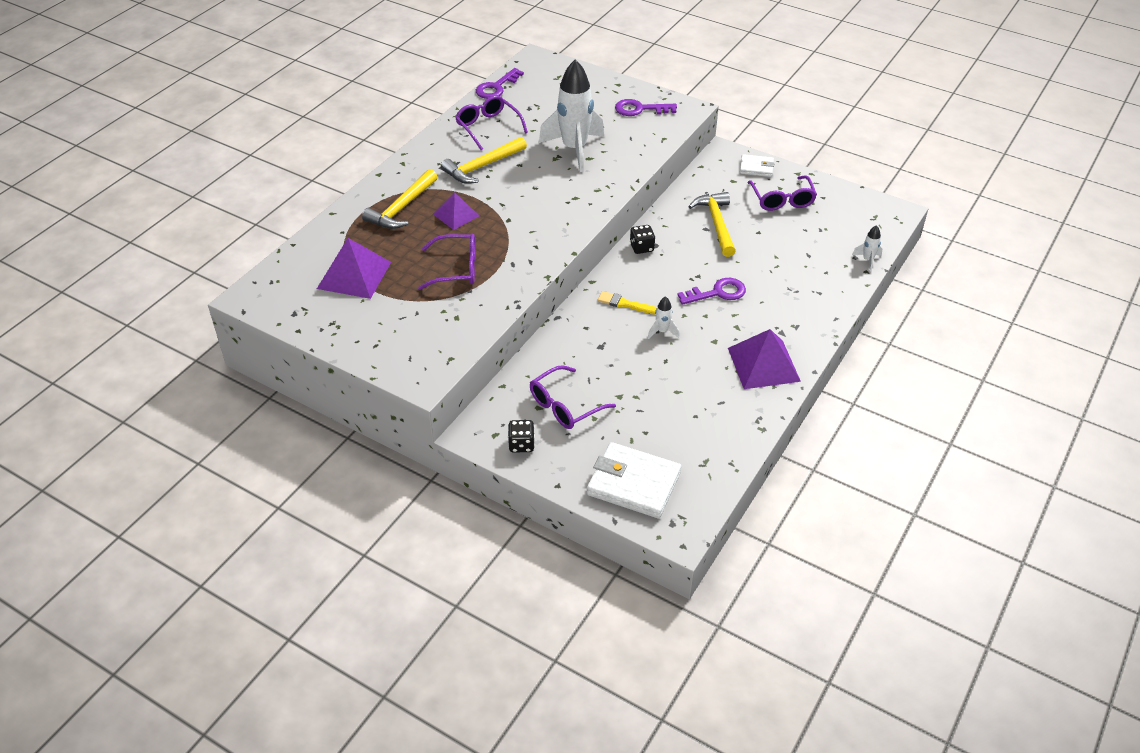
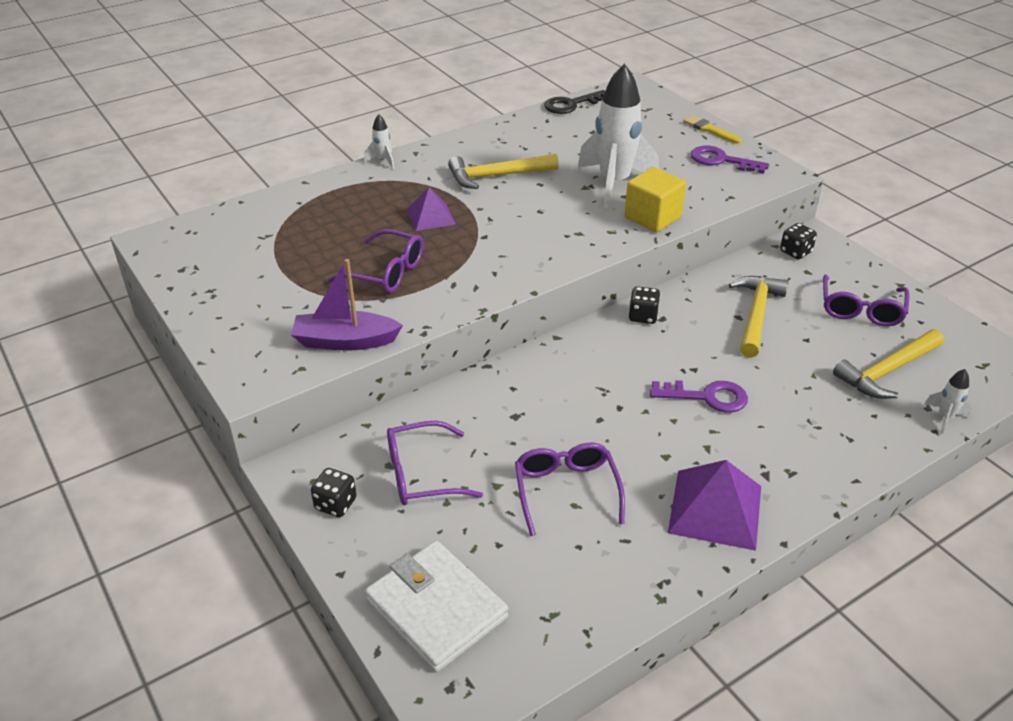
camera: 25 degrees right, 5 degrees down
purple pyramid [317,238,391,299] -> none
yellow hammer [362,169,438,229] -> yellow hammer moved to [833,329,944,399]
purple glasses [455,95,528,150] -> purple glasses moved to [515,443,625,536]
purple key [476,68,524,99] -> black key [544,90,605,114]
yellow brush [597,291,657,315] -> yellow brush moved to [683,115,742,144]
white rocket [648,296,679,339] -> white rocket moved to [364,114,394,169]
white wallet [740,154,774,177] -> none
none -> purple boat [291,259,403,351]
none -> yellow cube [625,167,686,232]
none -> black dice [780,223,817,259]

